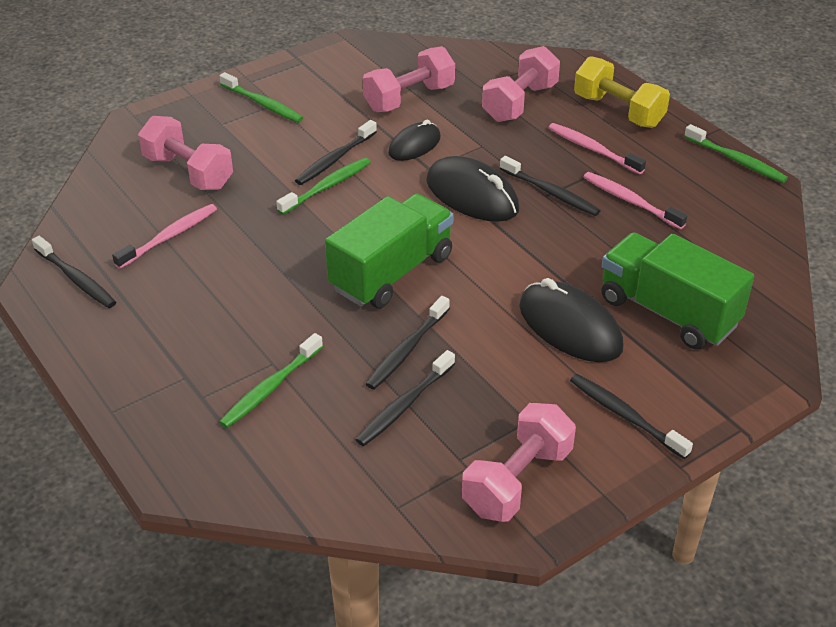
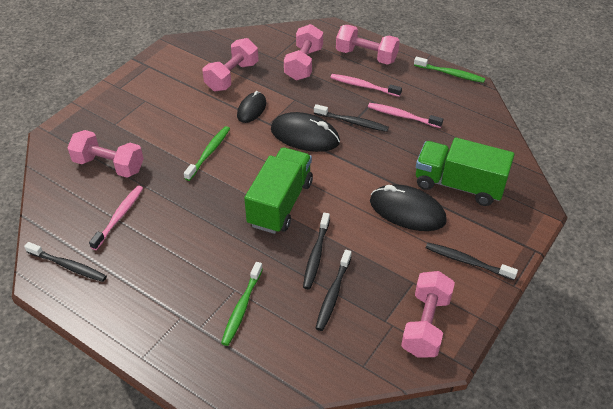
camera: 20 degrees left, 5 degrees up
green toothbrush [220,72,303,123] -> none
black toothbrush [295,120,377,185] -> none
yellow dumbbell [574,56,670,128] -> pink dumbbell [336,25,400,65]

